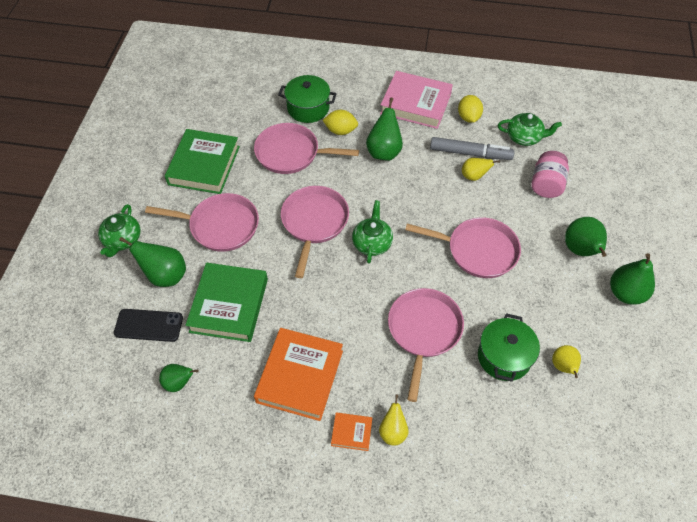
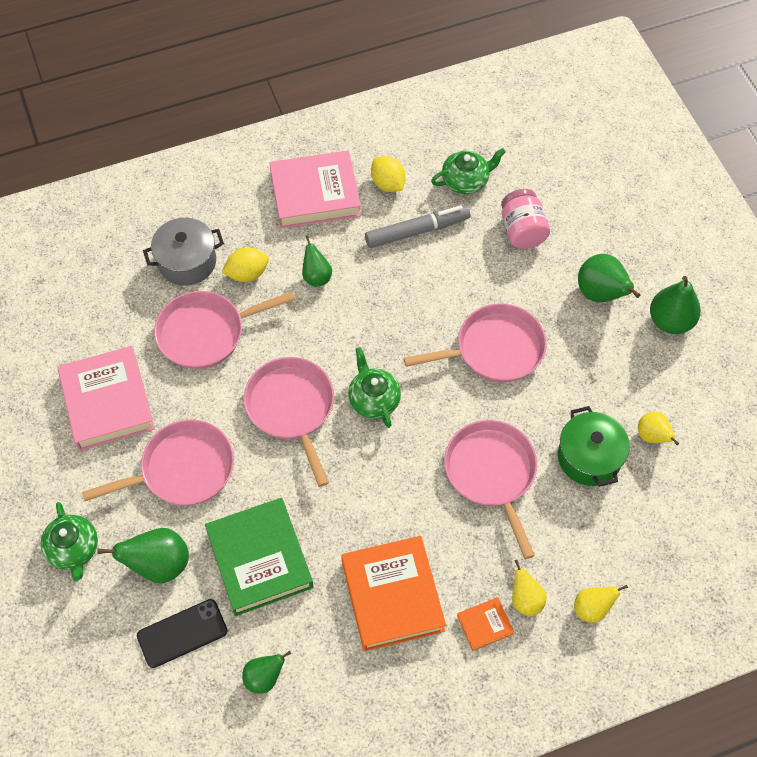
camera: 30 degrees left, 5 degrees up
green book [165,129,240,194] -> pink book [57,346,155,451]
green pot [278,75,337,123] -> grey pot [143,218,224,286]
green pear [366,97,403,161] -> green pear [302,235,332,287], size x0.63
yellow pear [462,158,500,181] -> yellow pear moved to [574,585,628,623]

